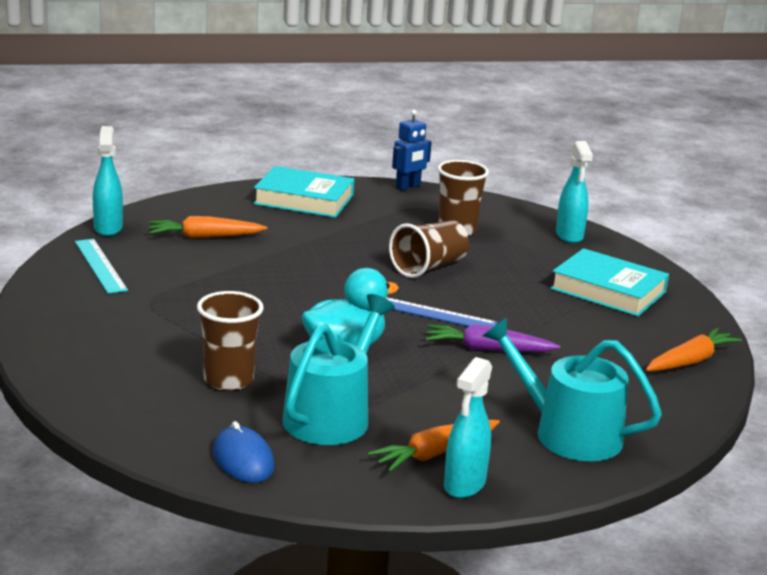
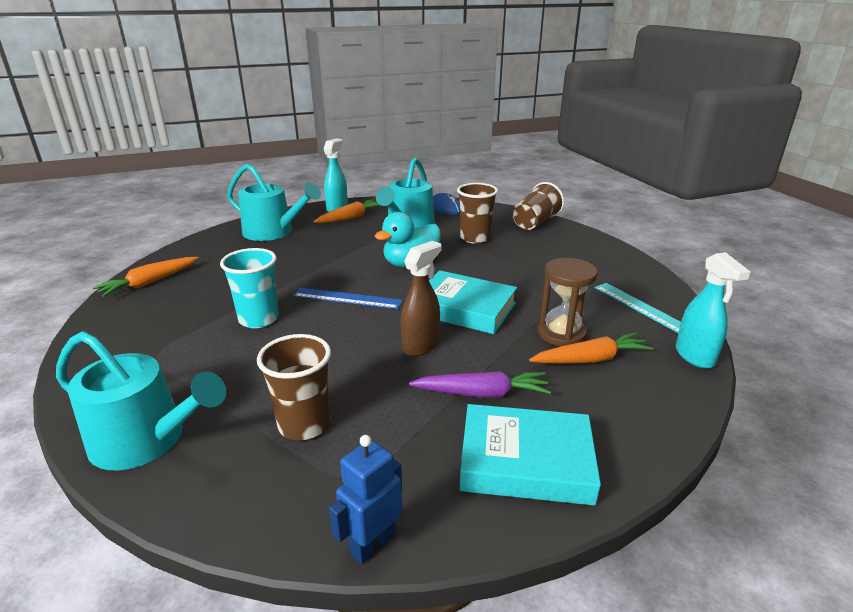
camera: 175 degrees right, 5 degrees up
brown cup [389,220,469,278] -> brown cup moved to [512,182,564,230]
purple carrot [426,324,561,352] -> purple carrot moved to [409,371,551,397]
turquoise book [550,248,669,317] -> turquoise book moved to [429,270,517,334]
turquoise spray bottle [556,141,593,243] -> turquoise watering can [56,331,226,470]
none -> turquoise cup [220,248,279,328]
none -> brown spray bottle [401,241,442,357]
none -> brown hourglass [538,258,598,346]

